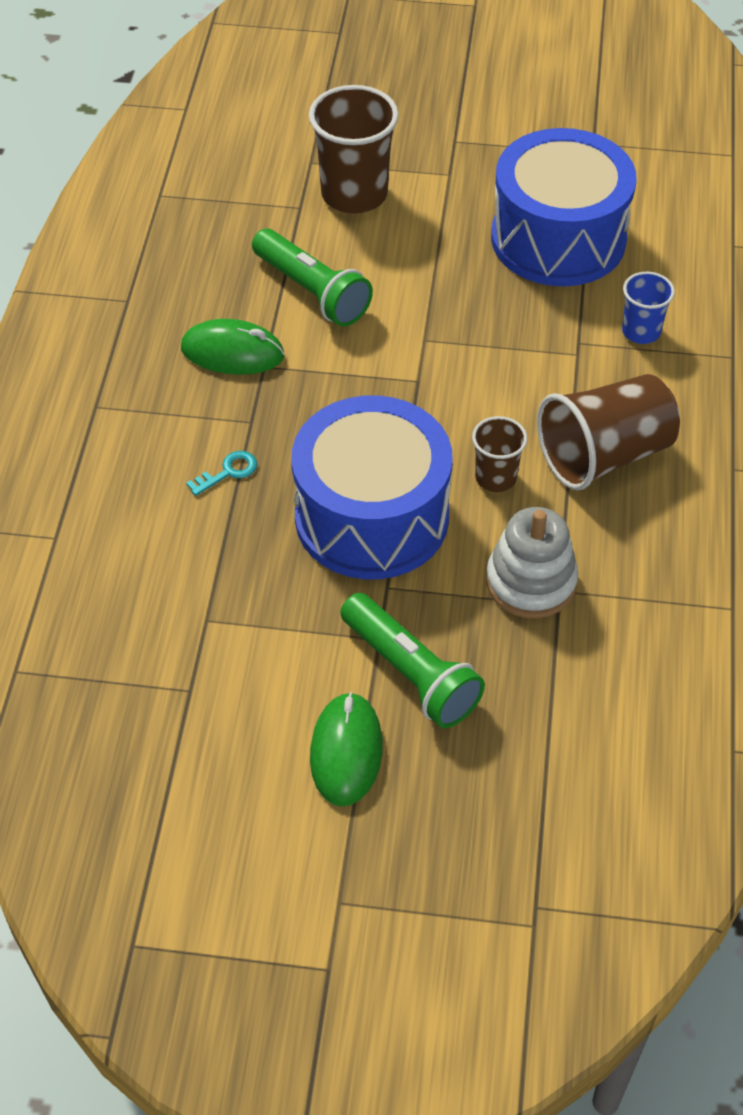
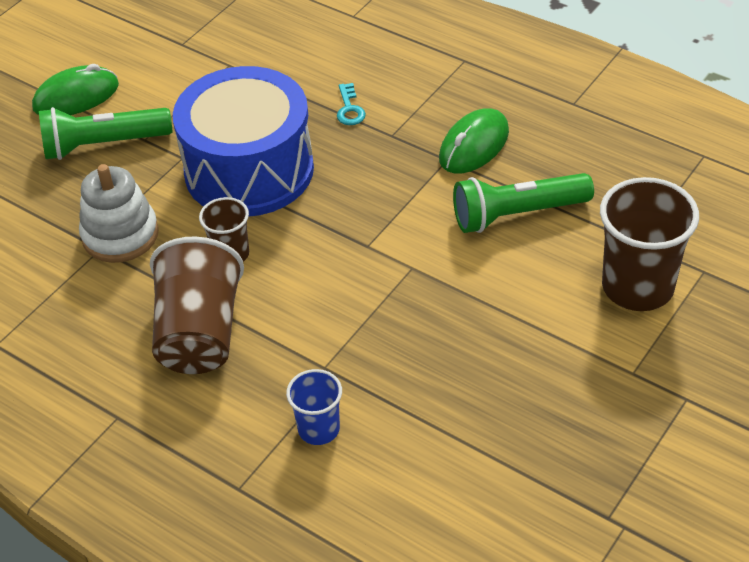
camera: 120 degrees right, 5 degrees down
green mouse [310,692,383,806] -> green mouse turned 60 degrees counterclockwise [32,64,119,115]
blue drum [491,128,637,286] -> none

